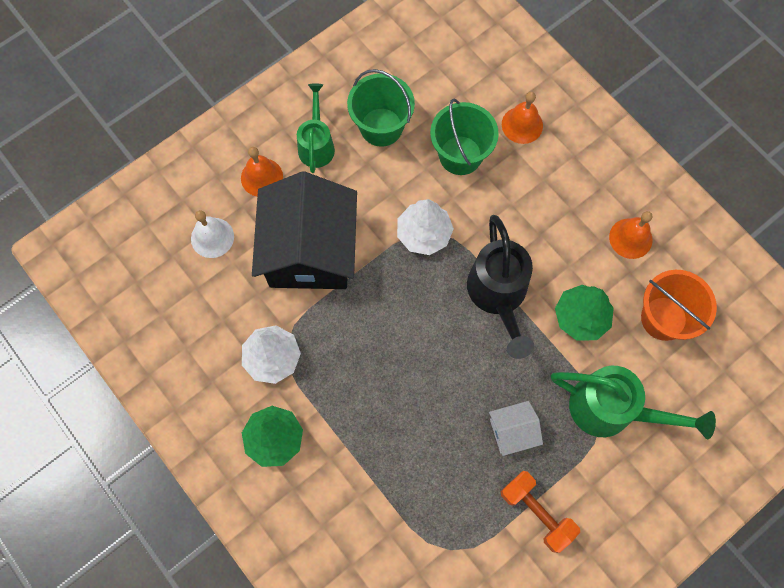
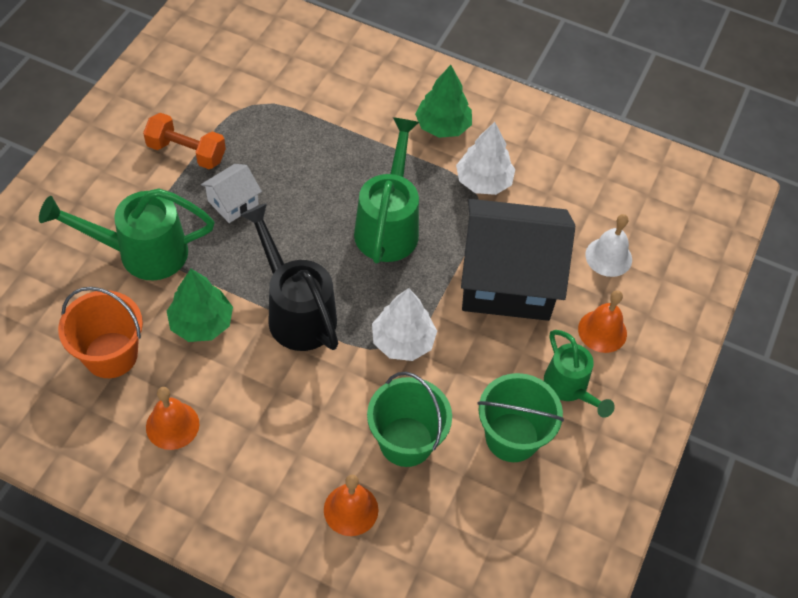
camera: 150 degrees right, 15 degrees down
black house [252,172,357,289] -> black house turned 60 degrees counterclockwise [461,199,575,321]
none -> green watering can [354,117,419,263]

